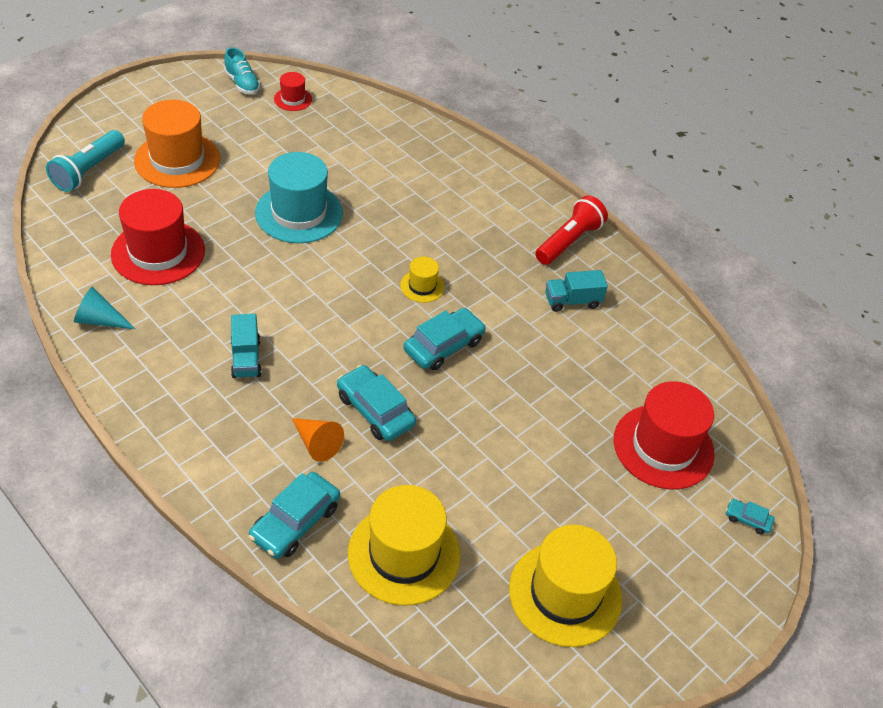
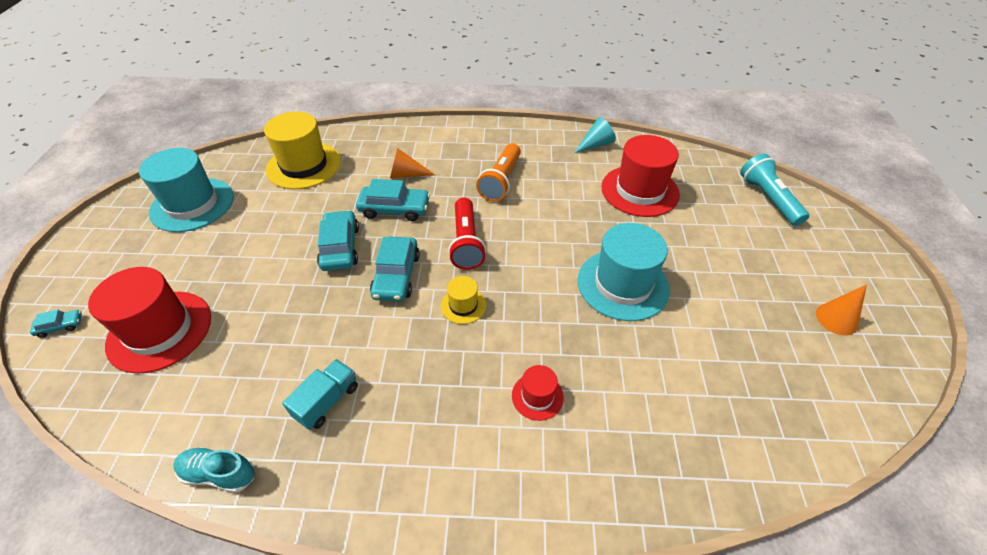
camera: 140 degrees right, 0 degrees up
orange hat [134,100,220,188] -> none
turquoise shoe [224,47,260,94] -> turquoise shoe moved to [173,447,255,493]
turquoise truck [231,314,262,378] -> orange flashlight [476,143,521,202]
turquoise car [249,472,340,559] -> turquoise car moved to [317,210,359,271]
red hat [274,72,312,111] -> red hat moved to [512,365,564,421]
yellow hat [509,525,622,647] -> turquoise hat [139,148,234,232]
red flashlight [535,196,608,265] -> red flashlight moved to [448,197,486,270]
none -> orange cone [816,285,867,336]

